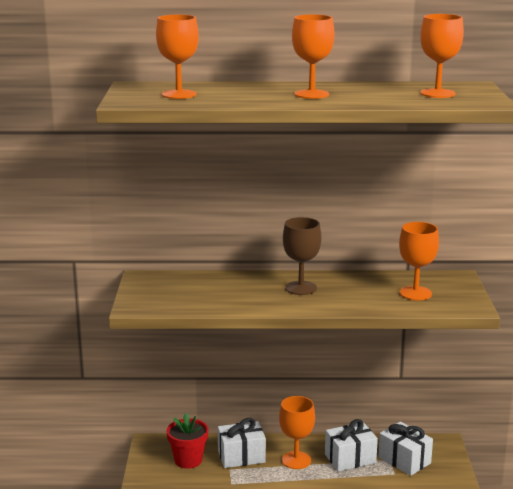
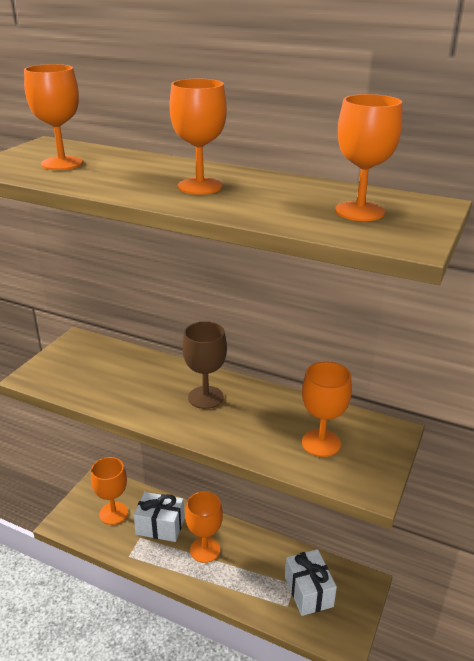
camera: 25 degrees right, 10 degrees up
red flower pot [167,413,208,469] -> orange goblet [91,457,128,525]
white gift [325,419,378,471] -> none

